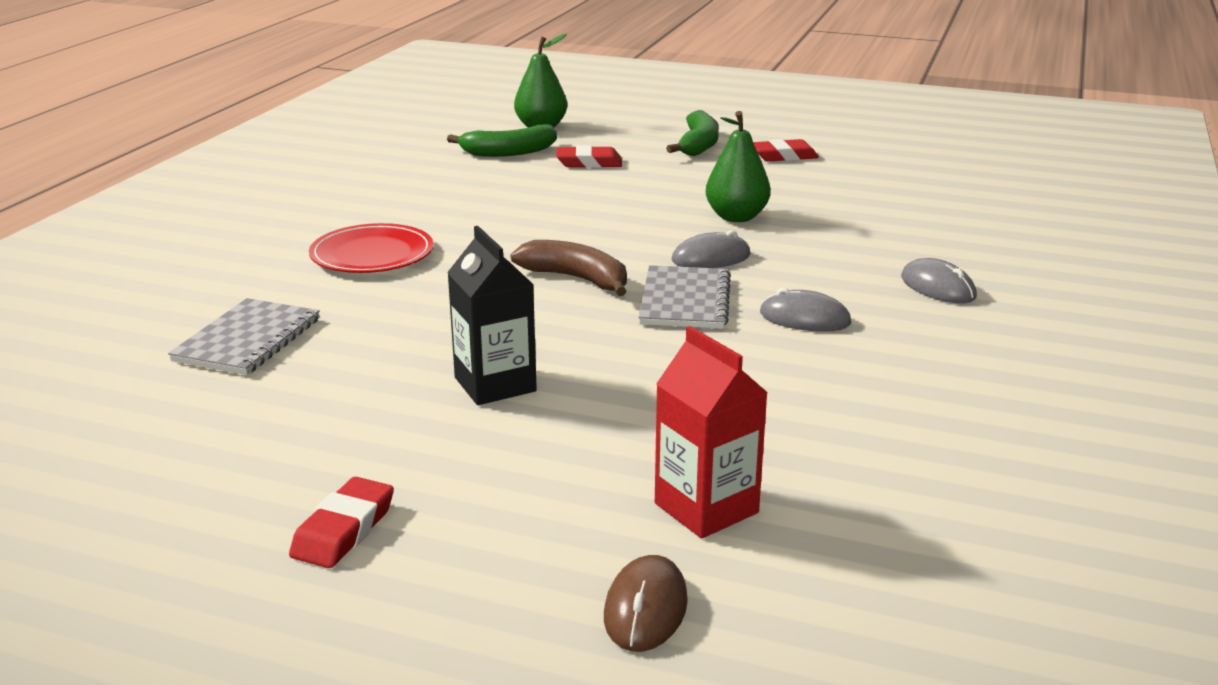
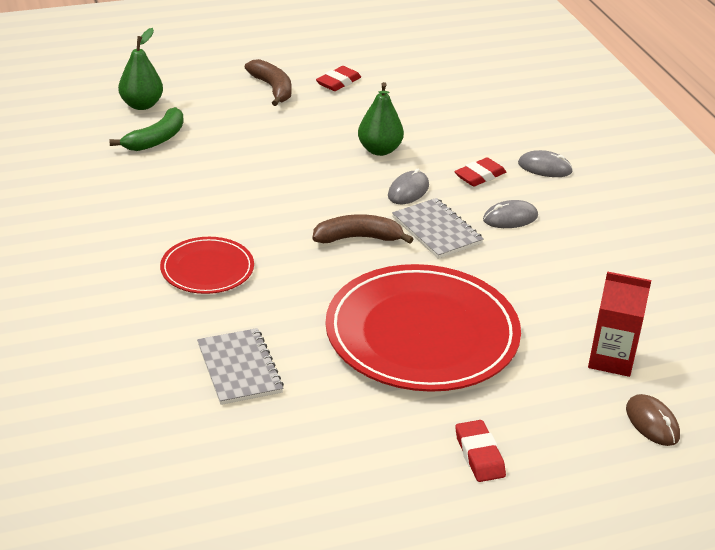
camera: 40 degrees left, 10 degrees up
black carton [447,226,537,405] -> red plate [325,264,521,392]
red eraser [556,145,622,168] -> red eraser moved to [454,157,506,186]
green banana [666,110,719,156] -> brown banana [245,59,292,106]

